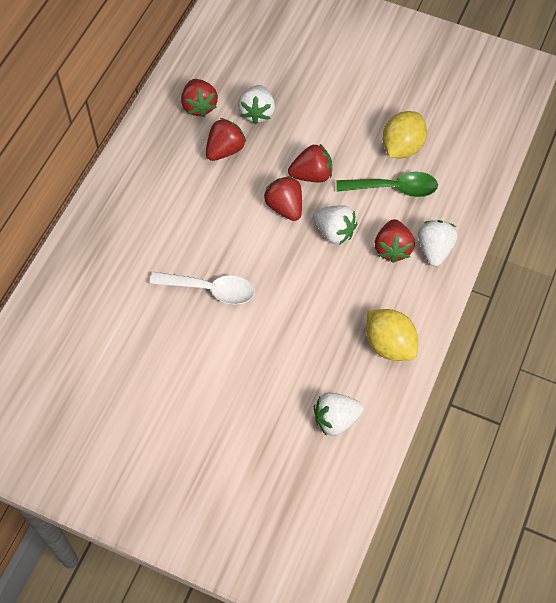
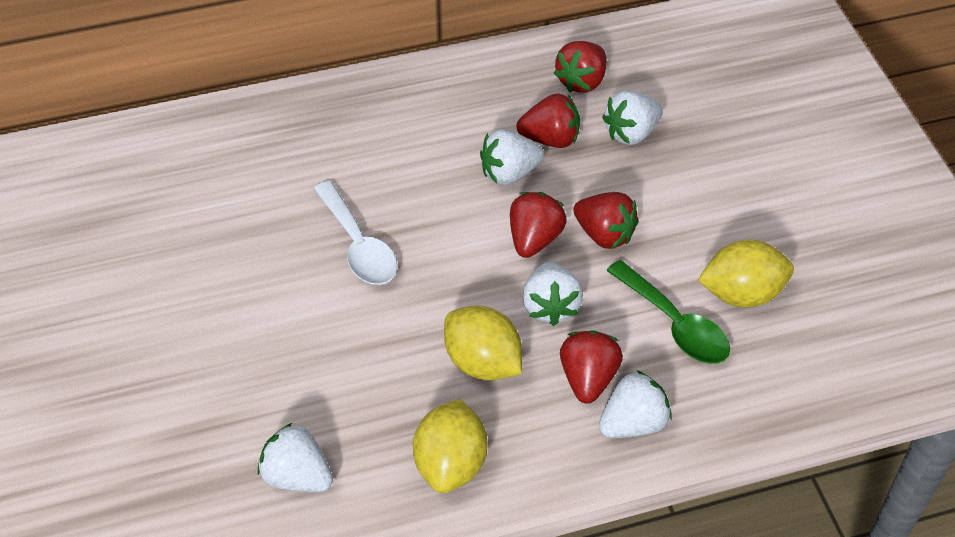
camera: 50 degrees right, 10 degrees down
red strawberry [375,219,415,263] -> red strawberry turned 135 degrees clockwise [560,331,623,404]
none -> yellow lemon [444,306,522,381]
none -> white strawberry [480,129,544,185]

